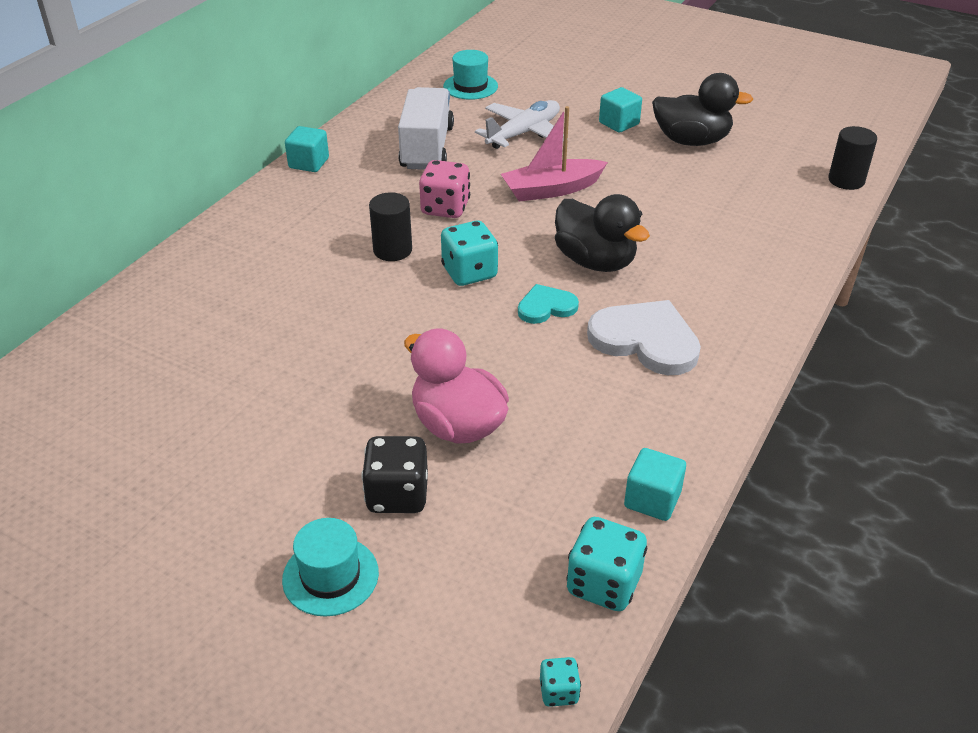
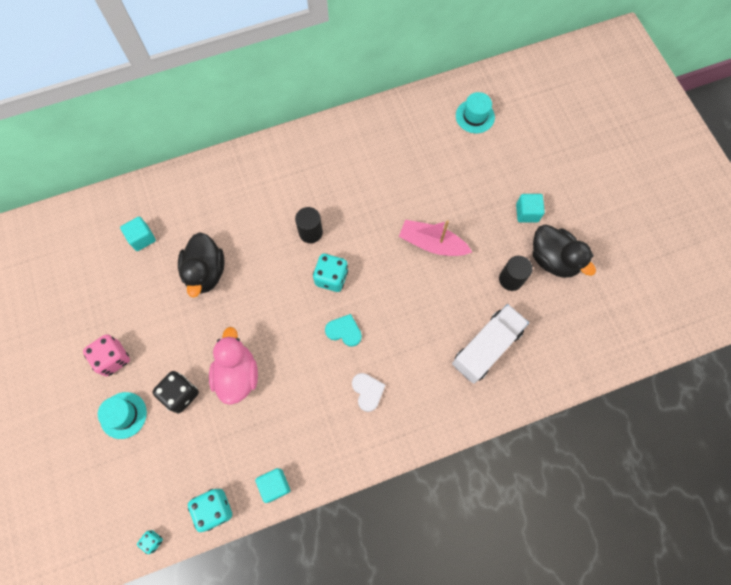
camera: 40 degrees right, 30 degrees up
turquoise cube [285,126,329,172] -> turquoise cube moved to [120,217,156,251]
white truck [398,87,454,170] -> white truck moved to [452,304,529,384]
pink dice [419,160,470,218] -> pink dice moved to [83,335,130,377]
white plane [475,100,564,149] -> none
black duck [555,194,650,272] -> black duck moved to [178,232,224,298]
white heart [587,300,701,375] -> white heart [352,373,385,412], size x0.56
black cylinder [828,126,877,190] -> black cylinder moved to [499,256,533,291]

